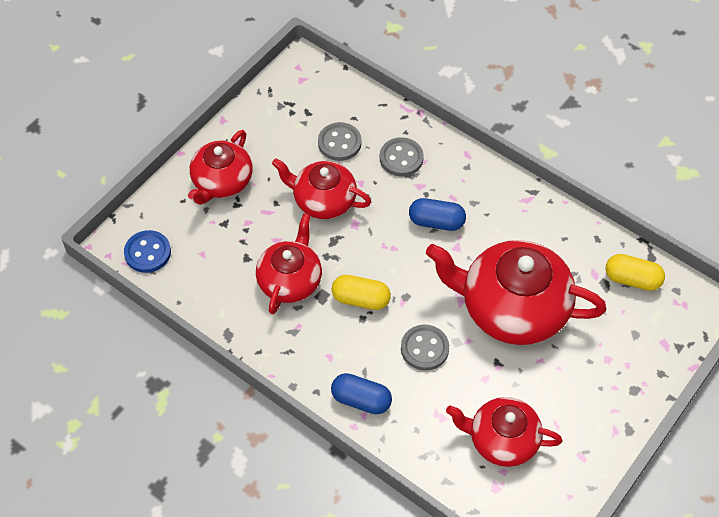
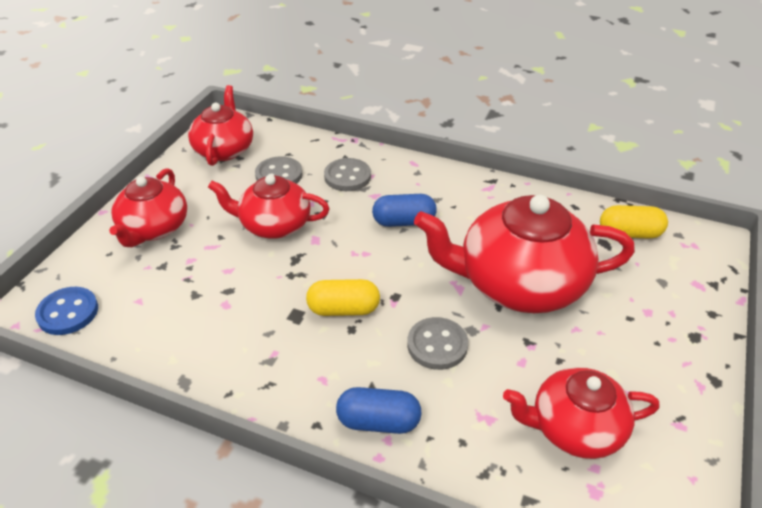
camera: 15 degrees left, 15 degrees down
red teapot [256,214,322,314] -> red teapot moved to [188,85,253,166]

